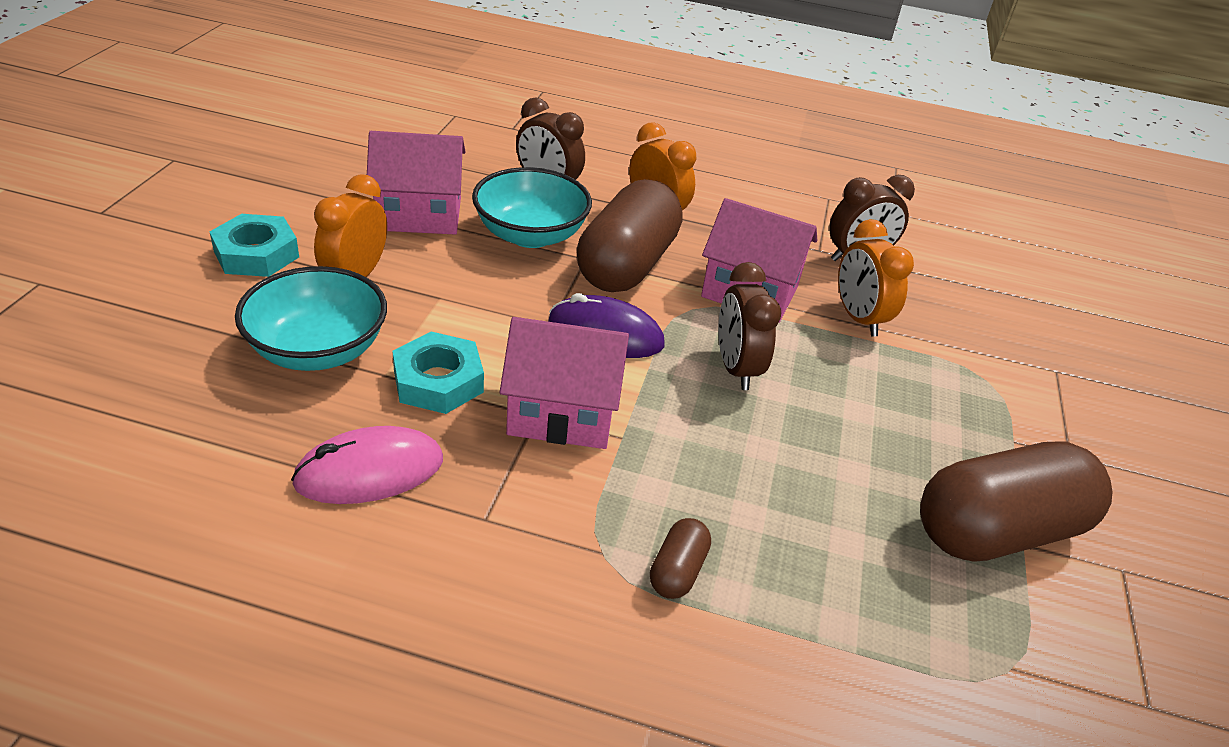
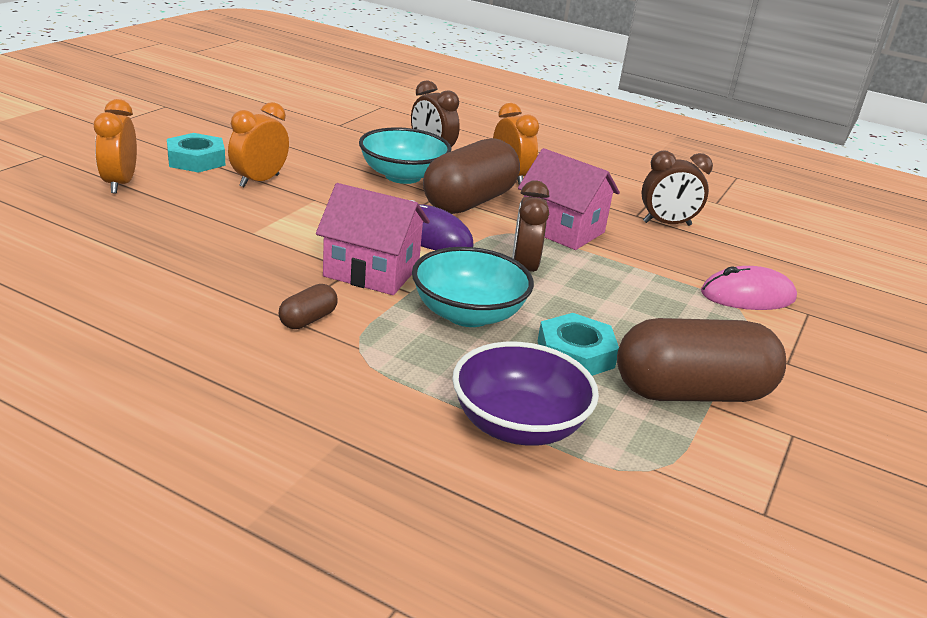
camera: 15 degrees right, 10 degrees down
turquoise bowl [235,266,387,371] -> turquoise bowl moved to [412,247,534,327]
pink mouse [291,426,443,504] -> pink mouse moved to [701,266,797,310]
pink house [367,131,466,234] -> none
turquoise nut [392,331,484,414] -> turquoise nut moved to [538,313,619,376]
brown capsule [650,518,711,599] -> brown capsule moved to [279,284,338,329]
orange clock [838,219,914,337] -> orange clock moved to [94,99,137,193]
none -> purple bowl [452,342,599,446]

